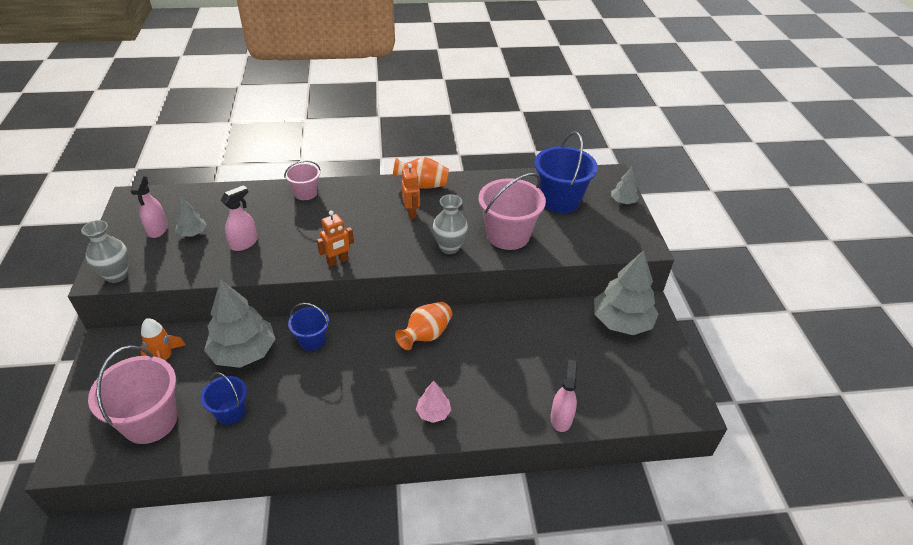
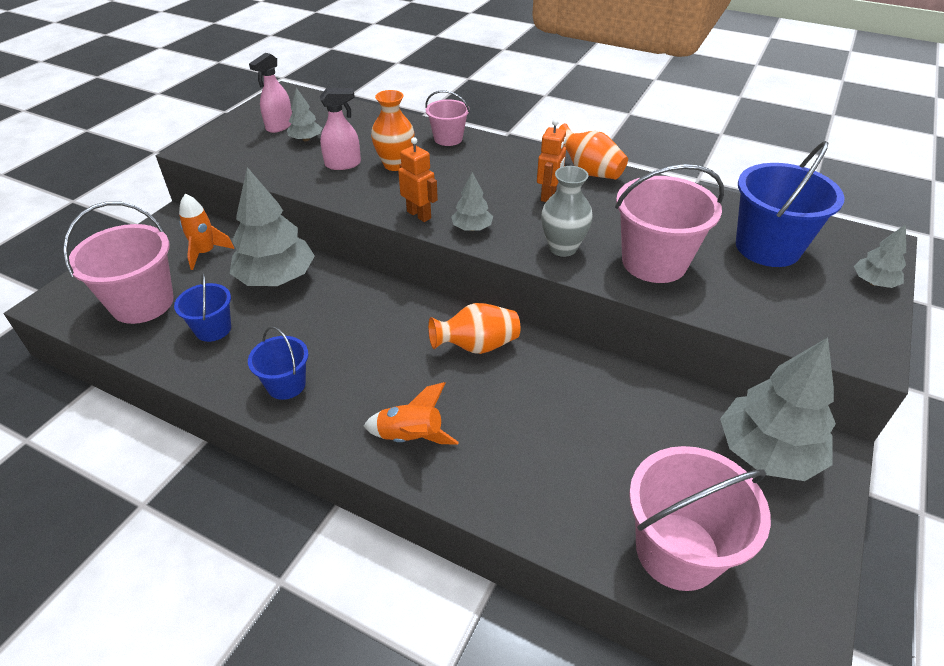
camera: 35 degrees right, 0 degrees up
grey vase [81,220,128,283] -> none
blue bucket [288,303,329,351] -> blue bucket moved to [248,326,309,400]
orange robot [317,211,354,267] -> orange robot turned 135 degrees counterclockwise [398,137,438,222]
pink tree [416,381,451,423] -> orange rocket [364,382,459,445]
pink spray bottle [550,359,578,432] -> none
none -> orange vase [371,90,415,171]
none -> grey tree [451,172,493,231]
none -> pink bucket [629,446,771,591]

